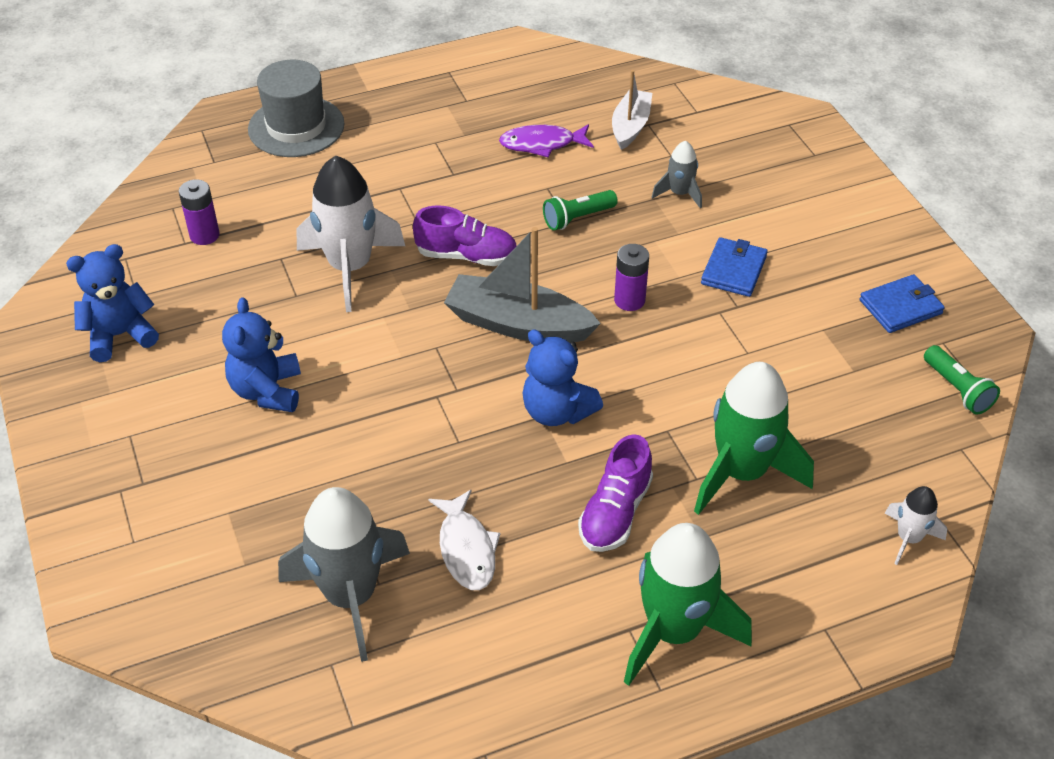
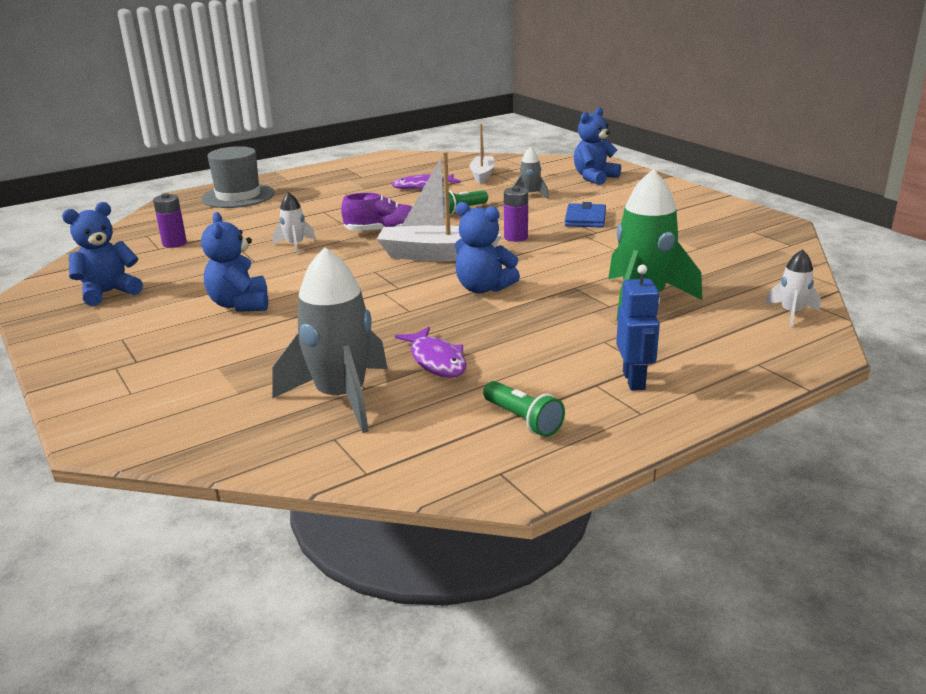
camera: 10 degrees left, 20 degrees down
white rocket [296,156,405,312] -> white rocket [273,192,315,255], size x0.49
white fish [428,489,501,590] -> purple fish [395,327,466,378]
grey boat [444,227,601,343] -> white boat [377,152,502,261]
purple shoe [578,434,653,552] -> none
green rocket [624,523,752,686] -> blue robot [616,265,660,391]
blue wallet [860,274,945,333] -> none
green flashlight [924,345,1000,415] -> green flashlight moved to [483,381,565,437]
none -> blue teddy bear [574,108,621,185]

